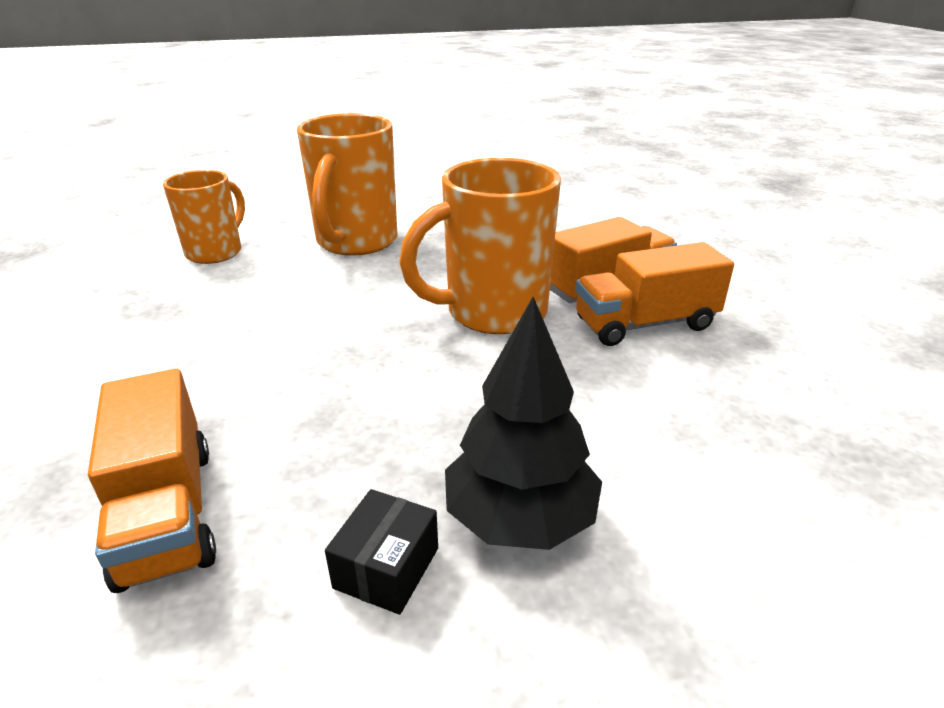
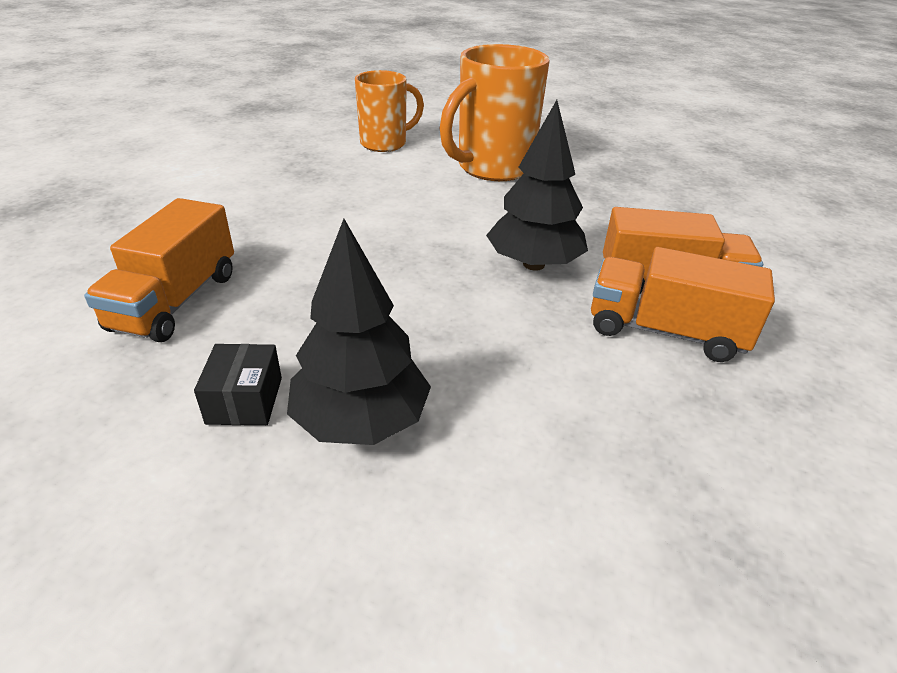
camera: 35 degrees right, 5 degrees up
black box [325,489,438,615] -> black box turned 60 degrees counterclockwise [194,344,282,425]
orange mug [399,158,561,334] -> black tree [486,100,588,271]

